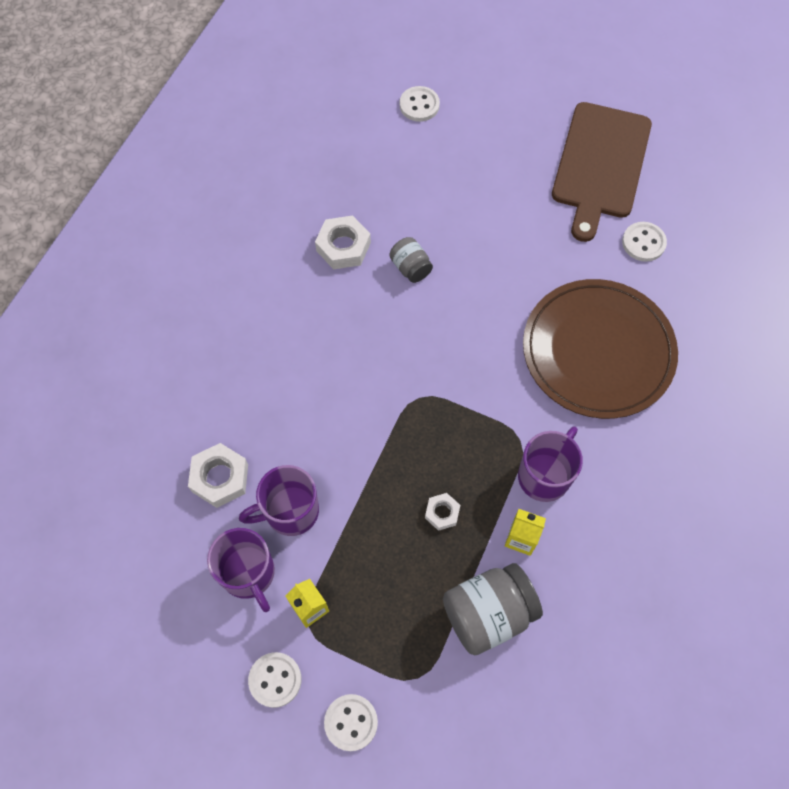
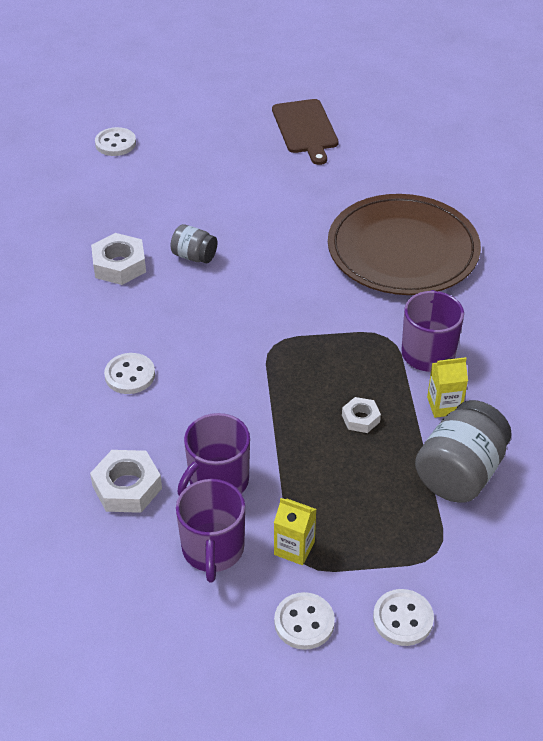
camera: 30 degrees left, 20 degrees down
purple mug [207,528,275,612] -> purple mug turned 60 degrees clockwise [176,479,245,582]
brown cutting board [552,102,652,242] -> brown cutting board [272,99,339,165], size x0.66
white button [622,222,667,262] -> white button moved to [104,353,155,394]

